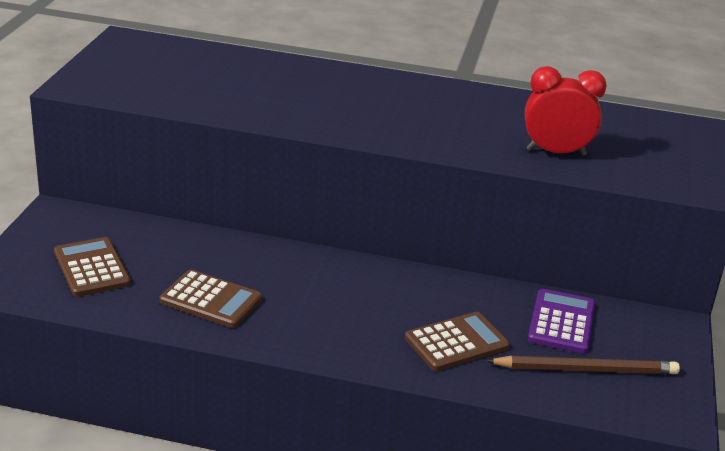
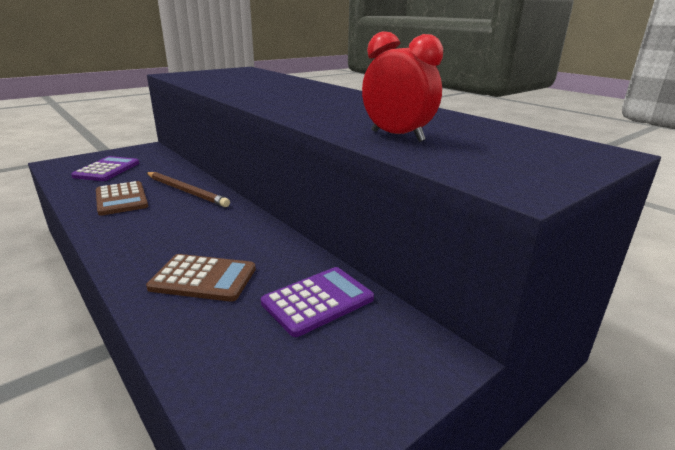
camera: 40 degrees right, 5 degrees down
brown calculator [54,237,131,297] -> purple calculator [71,156,139,181]
brown pencil [487,356,680,374] -> brown pencil moved to [146,172,230,207]

